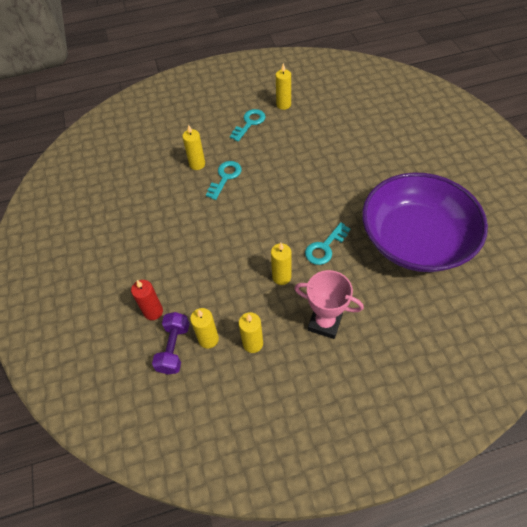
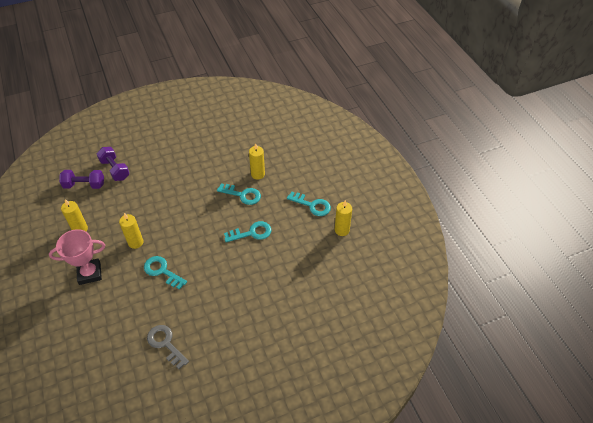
camera: 80 degrees right, 5 degrees down
red candle [131,280,163,320] -> purple dumbbell [97,147,130,181]
yellow candle [190,308,219,349] -> none
pink trophy [294,270,364,339] -> pink trophy turned 60 degrees clockwise [49,229,105,285]
purple bowl [362,173,488,272] -> grey key [147,325,189,369]
none -> turquoise key [224,221,272,242]

